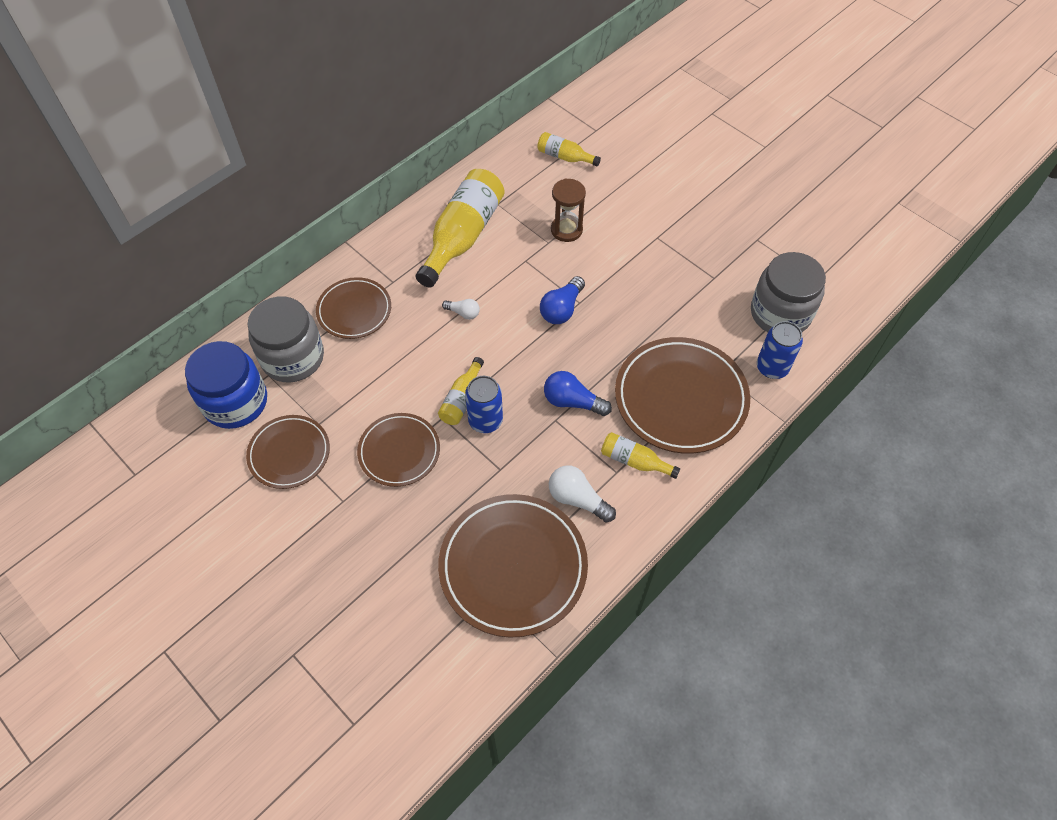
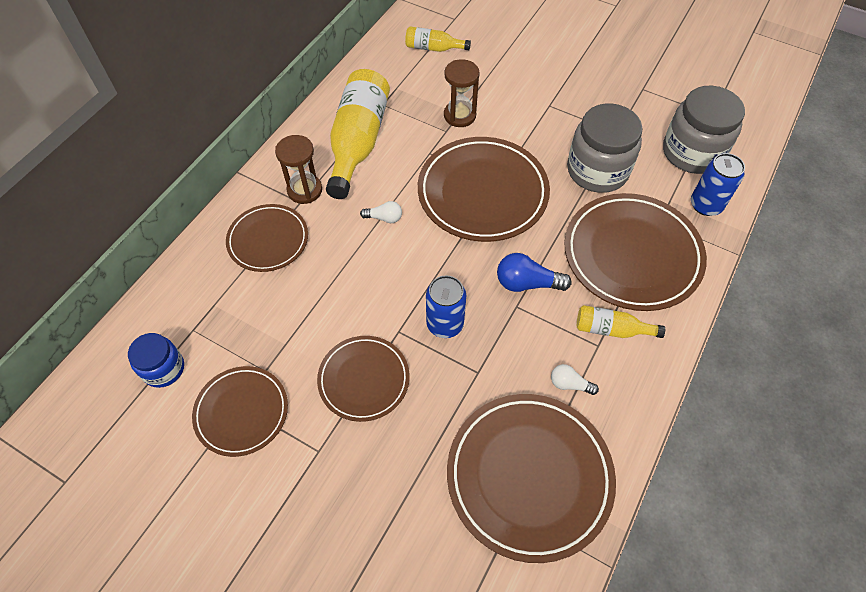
camera: 15 degrees left, 0 degrees up
blue jar [185,341,267,429] -> blue jar [128,333,184,388], size x0.57
grey jar [247,296,324,383] -> grey jar moved to [567,104,643,193]
yellow bottle [438,357,484,425] -> none
blue light bulb [540,276,585,324] -> brown plate [418,137,550,242]
white light bulb [549,466,616,523] -> white light bulb [551,364,599,395], size x0.60
none -> brown hourglass [275,135,322,204]

